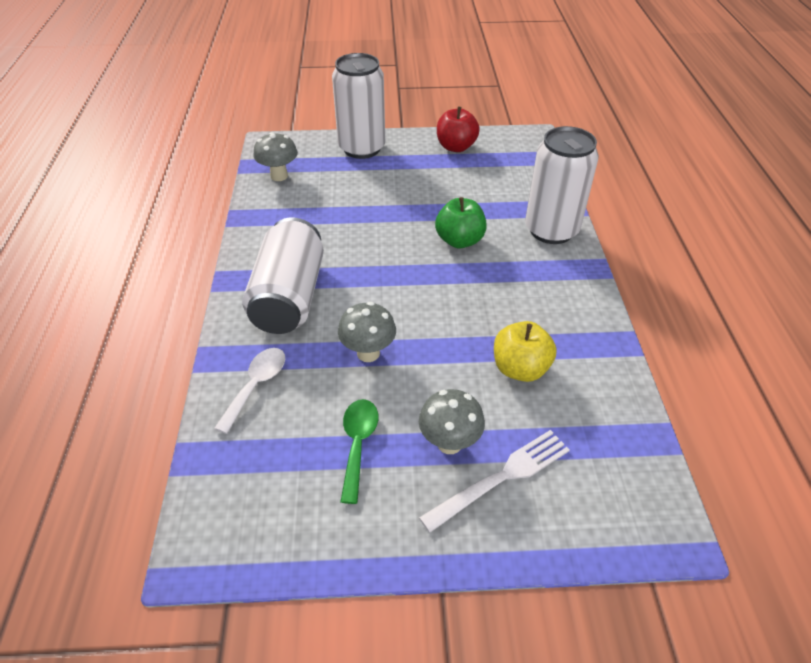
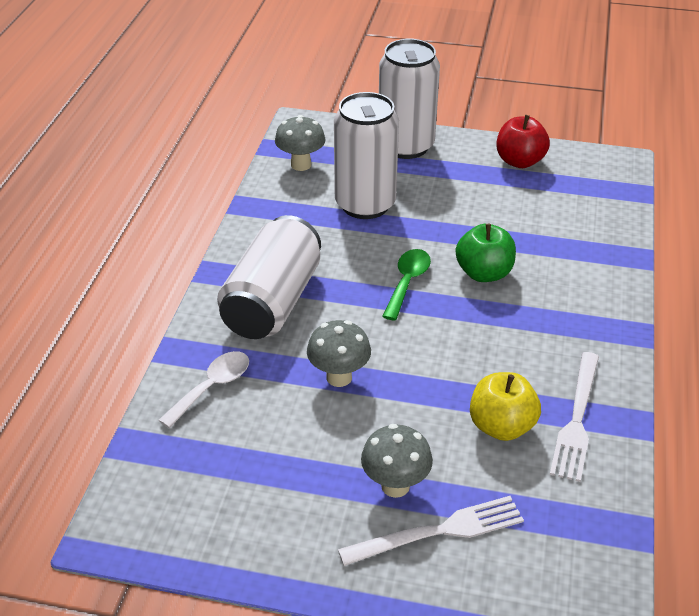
camera: 15 degrees right, 5 degrees down
green spoon [340,399,378,504] -> green spoon moved to [382,249,431,321]
white can [525,126,599,244] -> white can moved to [334,92,399,219]
none -> white fork [550,352,599,482]

